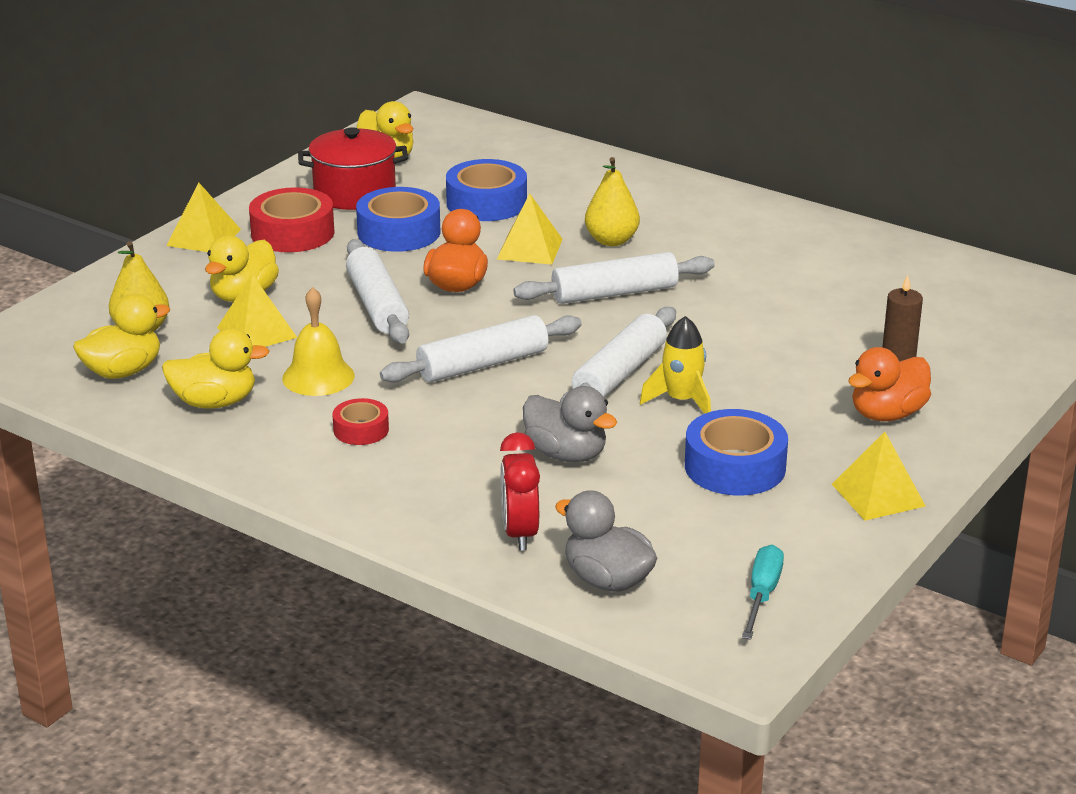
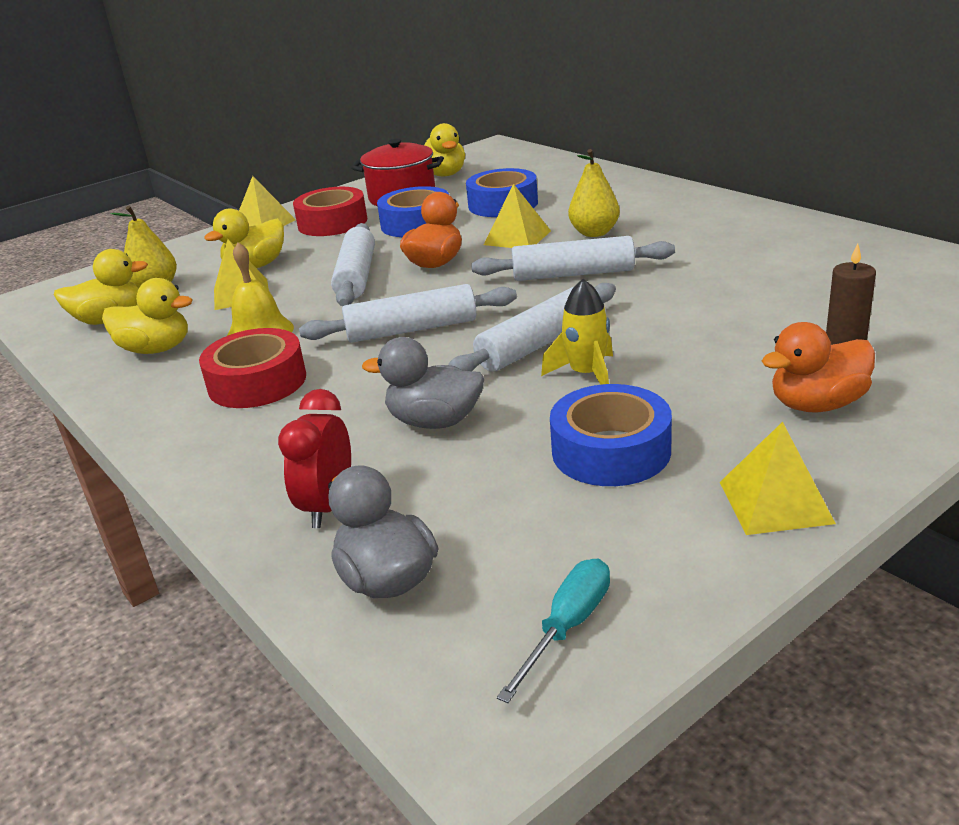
camera: 20 degrees right, 0 degrees up
red tape [332,398,389,445] -> red tape [199,328,306,408], size x1.78
grey duck [523,386,617,462] -> grey duck turned 135 degrees clockwise [362,337,484,429]

